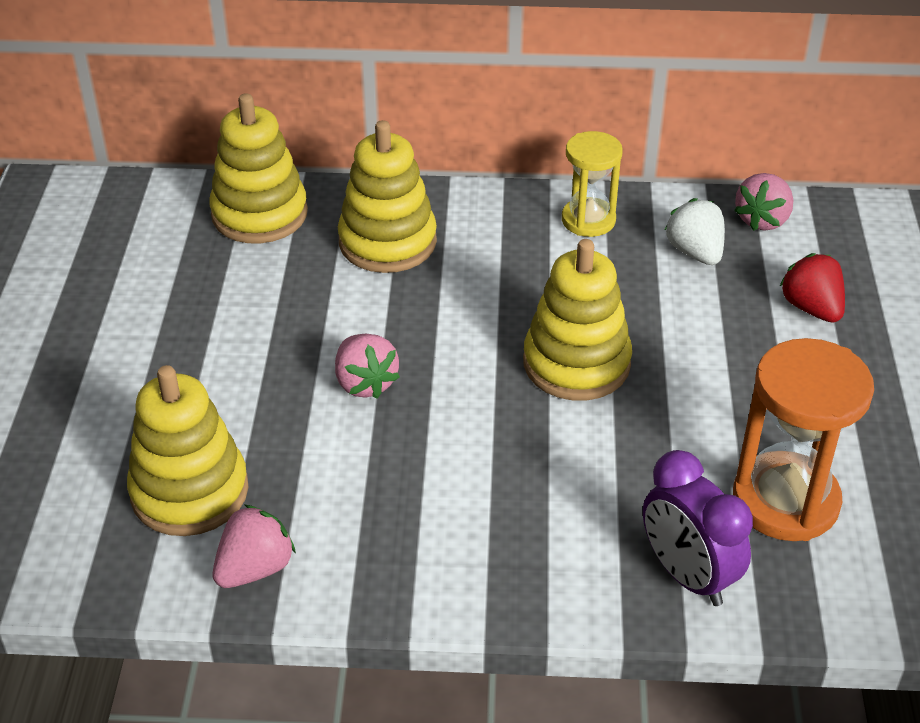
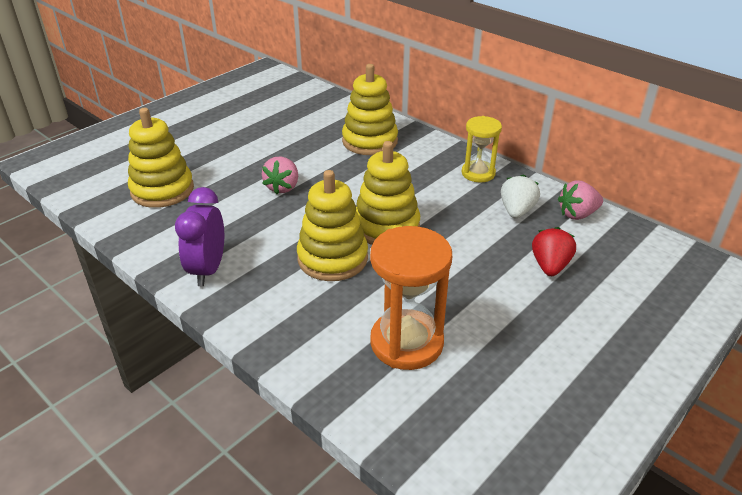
camera: 40 degrees right, 5 degrees down
yellow stacking toy [209,93,308,243] -> yellow stacking toy moved to [297,170,368,281]
pink strawberry [213,505,296,588] -> none
purple clock [643,450,753,606] -> purple clock moved to [175,187,224,286]

